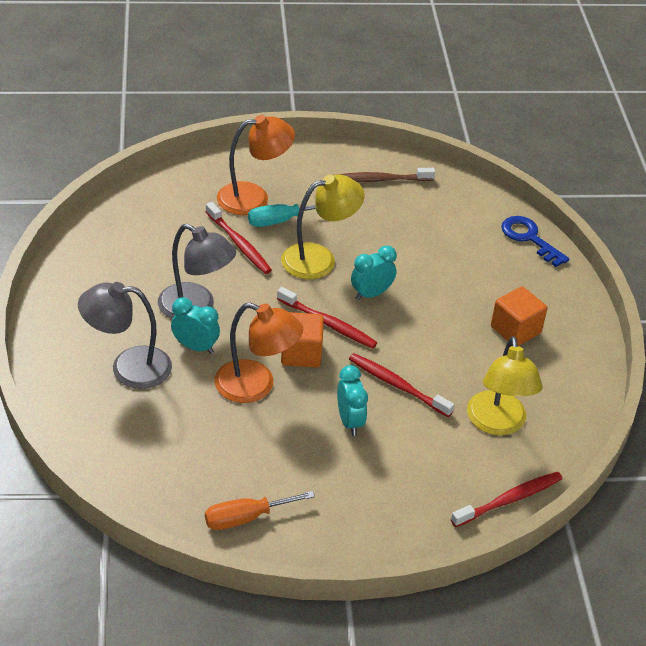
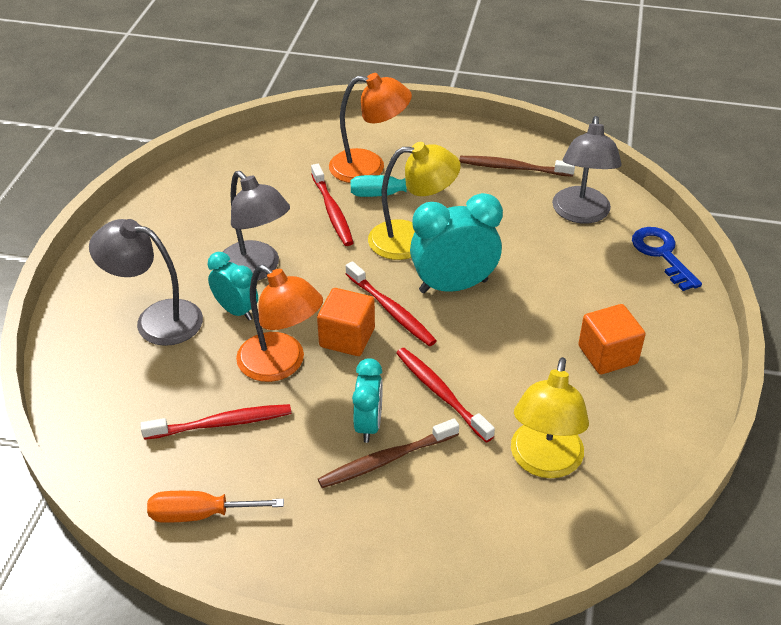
camera: 20 degrees right, 0 degrees up
turquoise clock [351,246,397,300] -> turquoise clock [410,193,503,293], size x1.66
red toothbrush [451,472,563,527] -> red toothbrush moved to [140,404,292,440]
none -> brown toothbrush [318,418,459,488]
none -> grey lamp [552,116,622,224]

